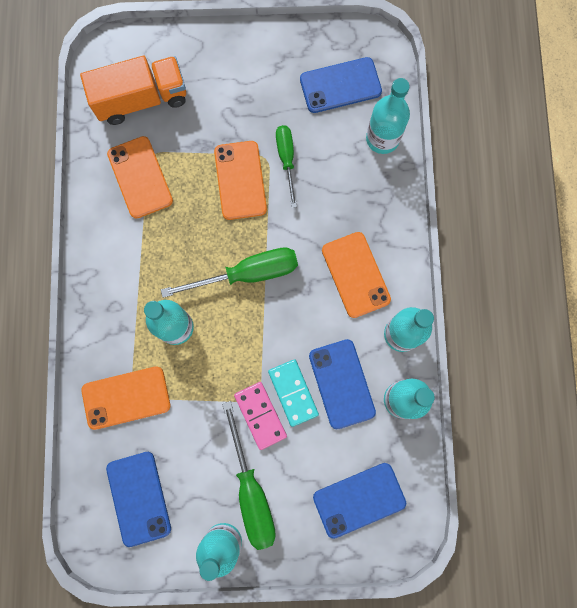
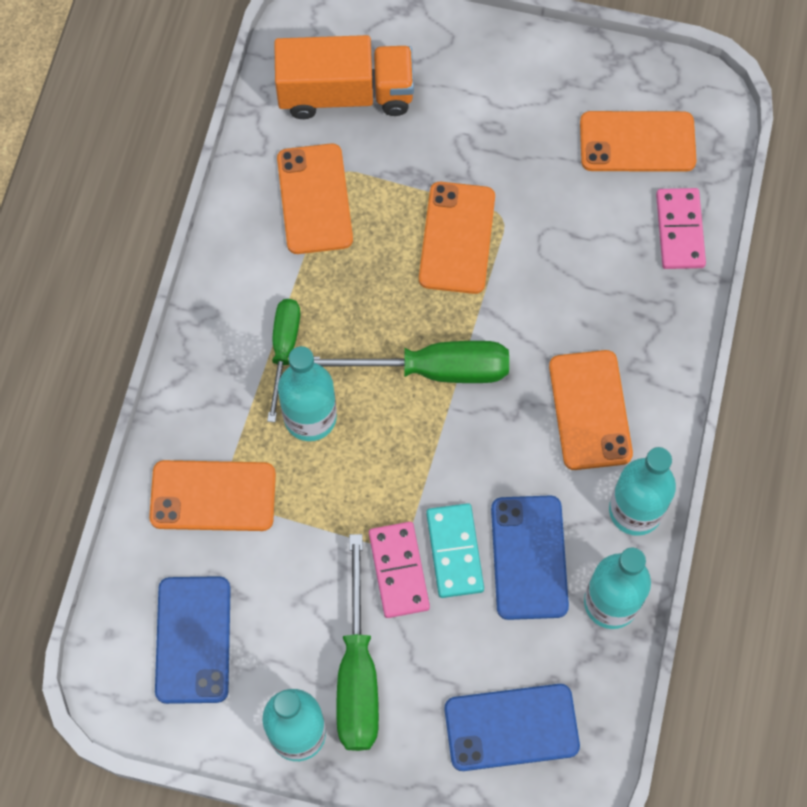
camera: 15 degrees right, 10 degrees down
green screwdriver [276,125,297,208] -> green screwdriver moved to [267,299,300,422]
blue phone [300,57,382,113] -> orange phone [580,111,696,172]
turquoise bottle [366,78,410,154] -> pink domino [656,188,706,269]

